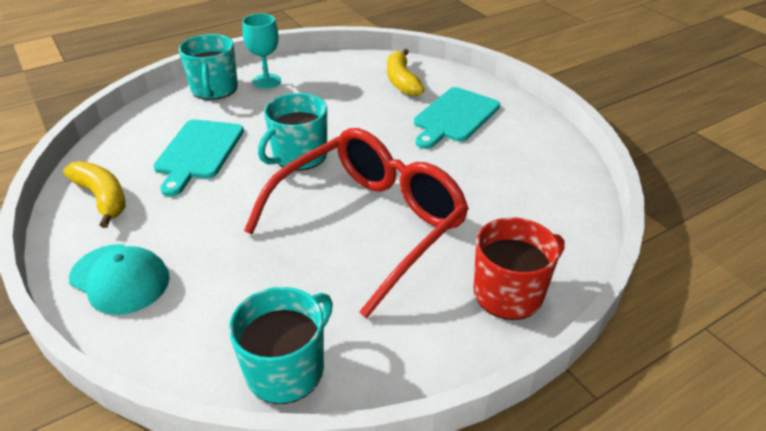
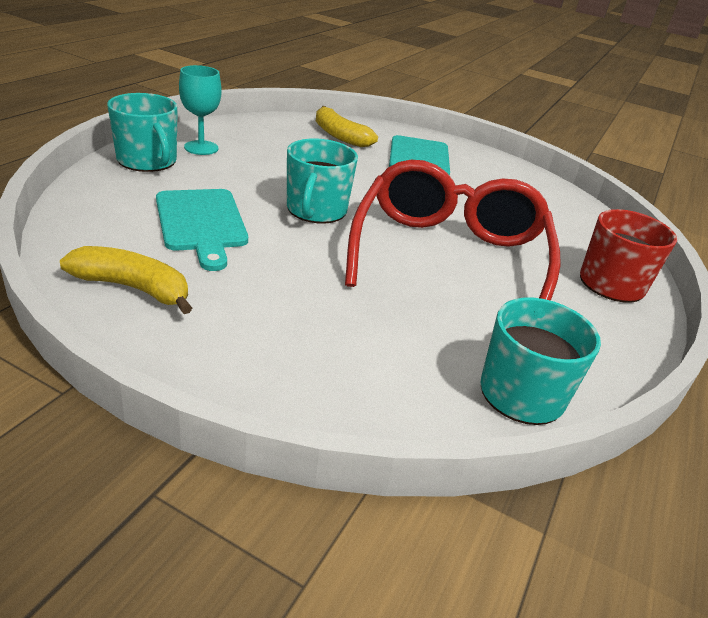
camera: 35 degrees left, 5 degrees down
turquoise cap [69,244,170,315] -> none

